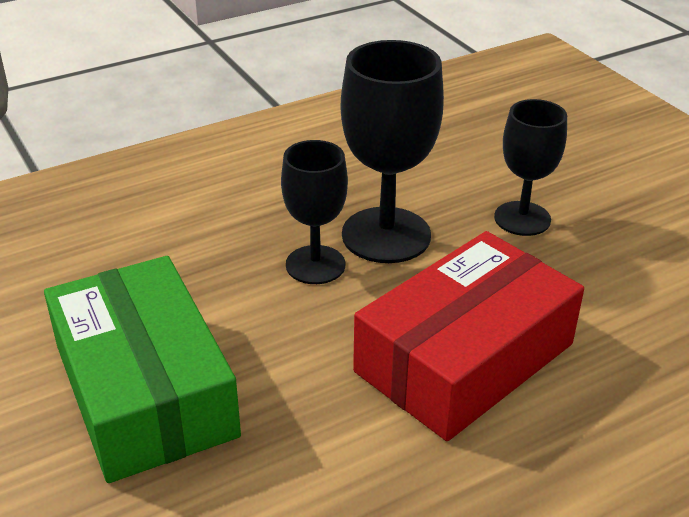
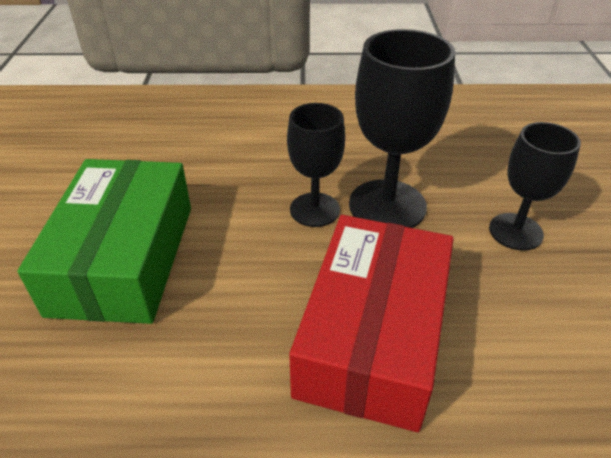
camera: 30 degrees right, 5 degrees up
red box [353,231,584,441] -> red box turned 60 degrees counterclockwise [289,215,454,432]

